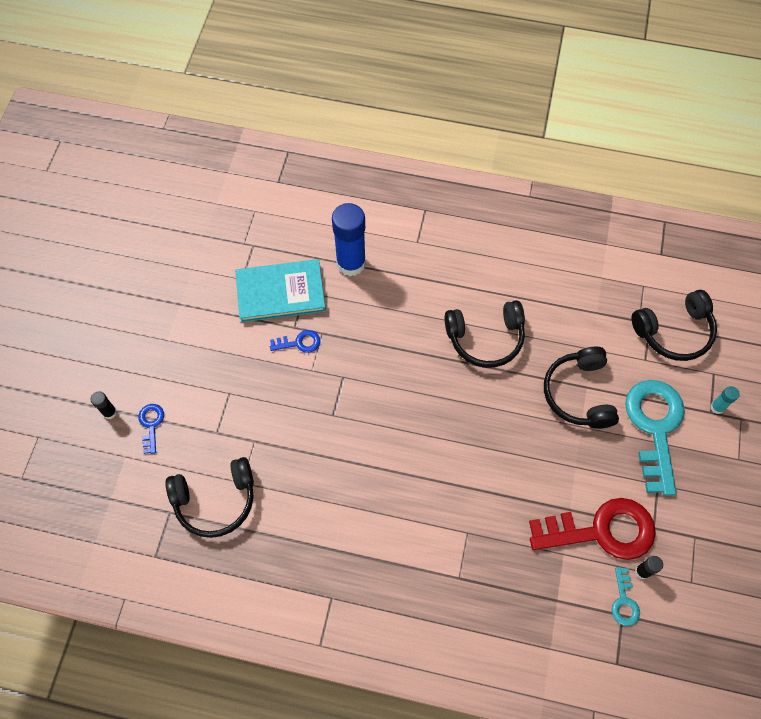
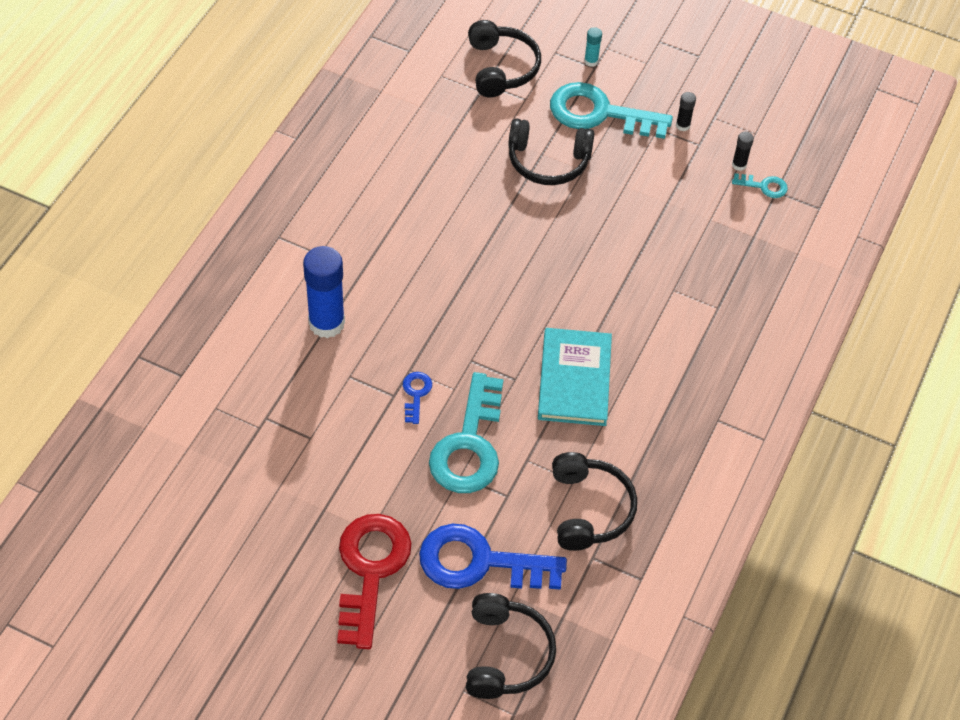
camera: 80 degrees left, 10 degrees down
black glue stick [91,391,117,419] -> black glue stick moved to [676,92,696,131]
blue key [138,404,164,454] -> blue key [419,524,567,590], size x2.27
turquoise book [235,259,326,323] -> turquoise book moved to [538,328,612,426]
black headphones [445,300,525,368] -> black headphones moved to [466,593,556,699]
red key [529,498,656,560] -> red key moved to [337,514,412,649]
none -> turquoise key [429,372,504,493]

